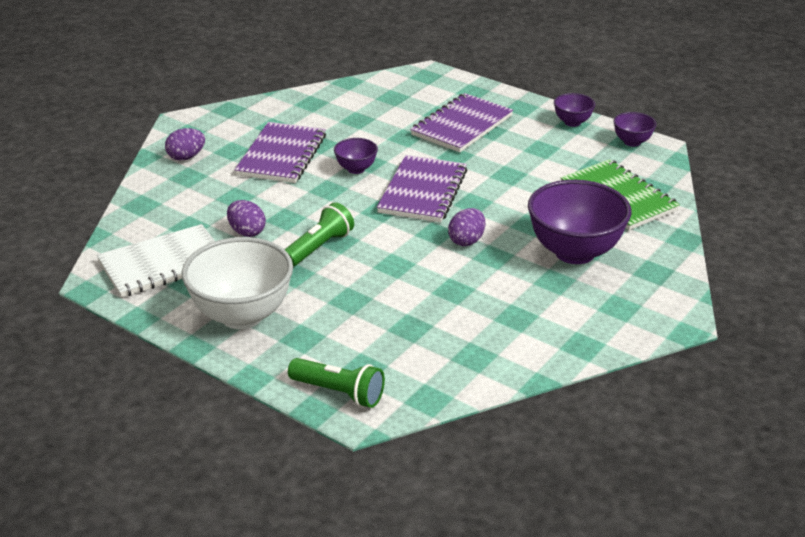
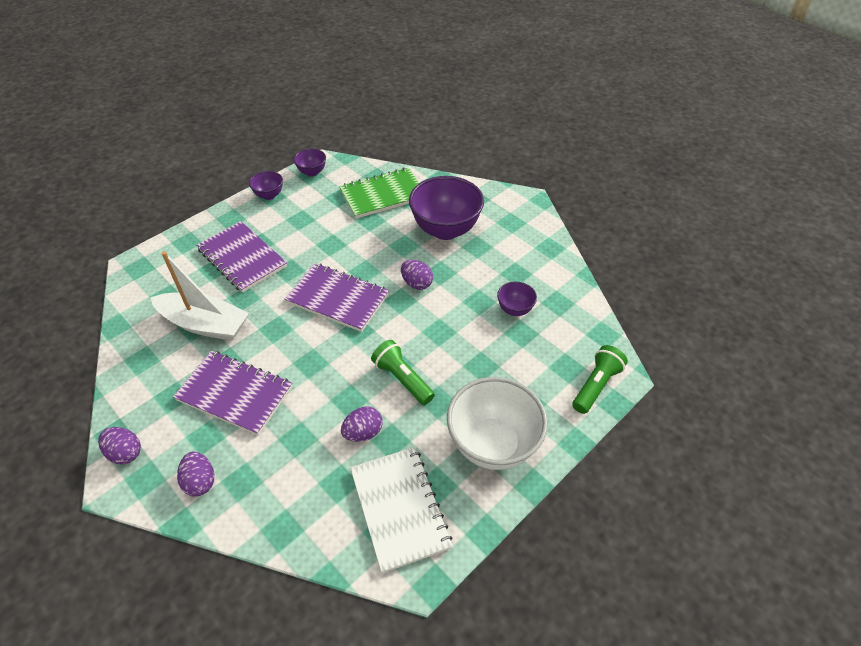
camera: 80 degrees left, 15 degrees up
purple bowl [334,138,378,174] -> purple bowl moved to [497,282,537,316]
none -> purple egg [98,427,141,464]
none -> white boat [150,251,249,341]

